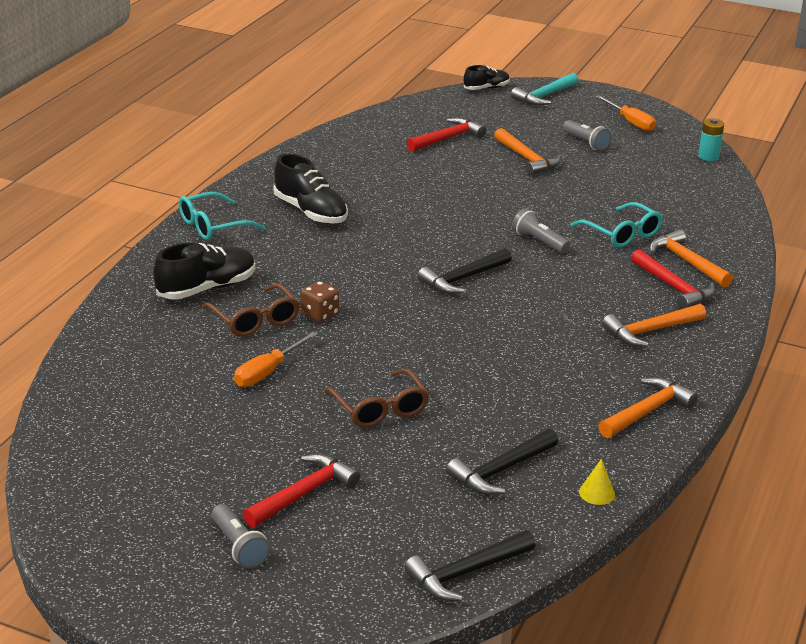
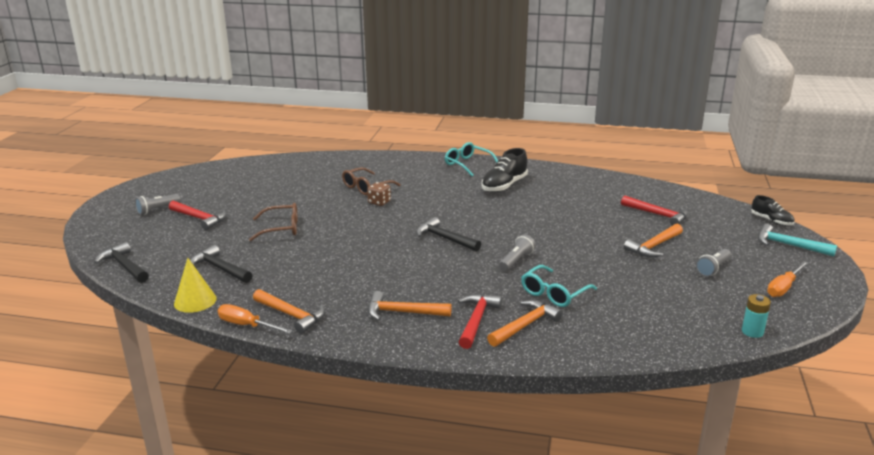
camera: 80 degrees right, 5 degrees down
black shoe [153,243,255,299] -> none
orange screwdriver [234,332,318,387] -> orange screwdriver moved to [218,304,293,334]
brown glasses [323,368,429,428] -> brown glasses turned 150 degrees counterclockwise [249,203,297,241]
yellow cone [579,459,615,505] -> yellow cone [174,258,217,313], size x1.75
orange hammer [602,304,706,347] -> orange hammer turned 45 degrees counterclockwise [368,291,452,320]
red hammer [631,249,716,309] -> red hammer turned 150 degrees clockwise [458,294,502,349]

